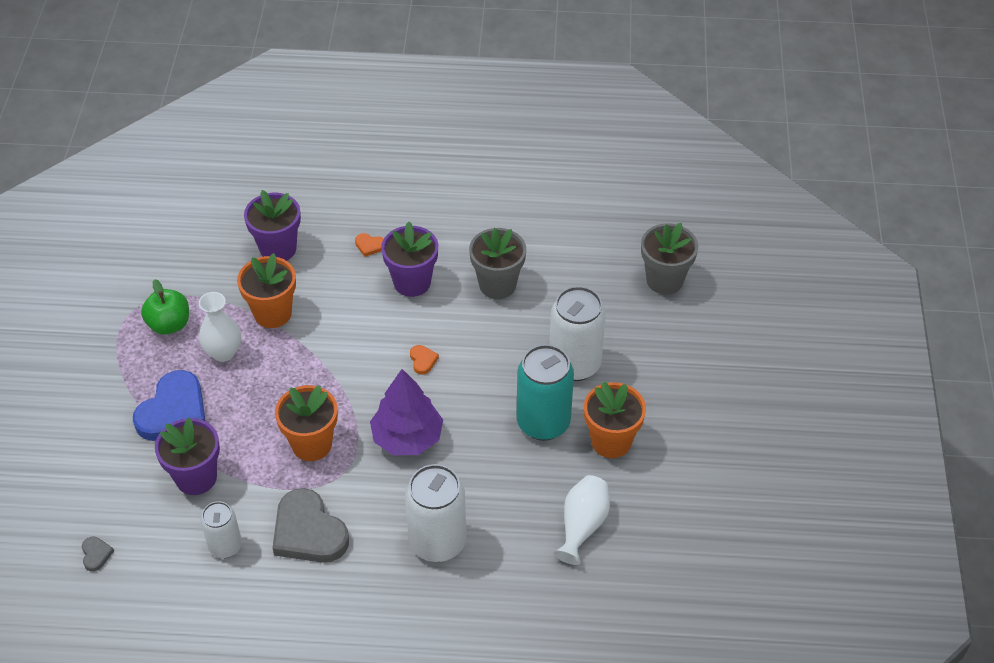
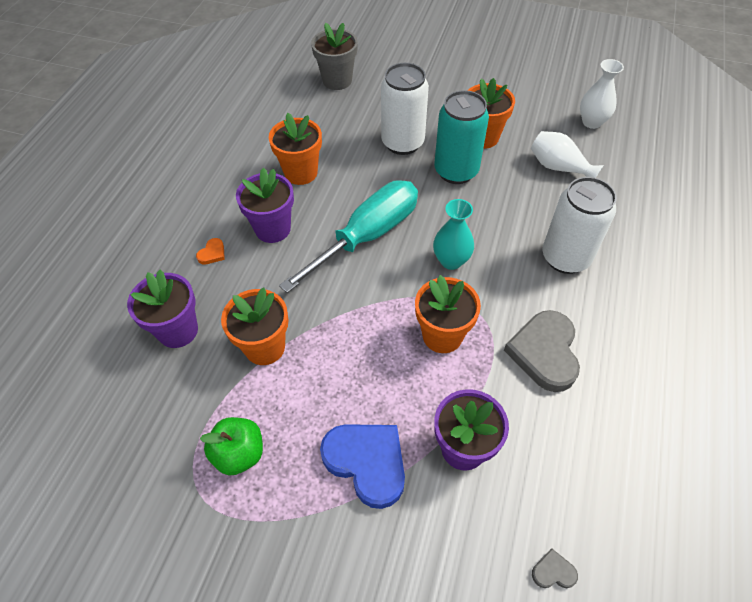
camera: 75 degrees left, 5 degrees up
white vase [199,292,241,362] -> white vase moved to [580,59,624,129]
white can [201,501,242,558] -> none
grey heart [272,488,349,563] -> grey heart turned 120 degrees clockwise [504,310,580,392]
purple tree [370,369,443,456] -> turquoise vase [433,199,474,270]
orange heart [410,345,439,375] -> turquoise screwdriver [279,180,418,293]
grey flower pot [469,228,526,299] -> orange flower pot [269,113,322,185]

